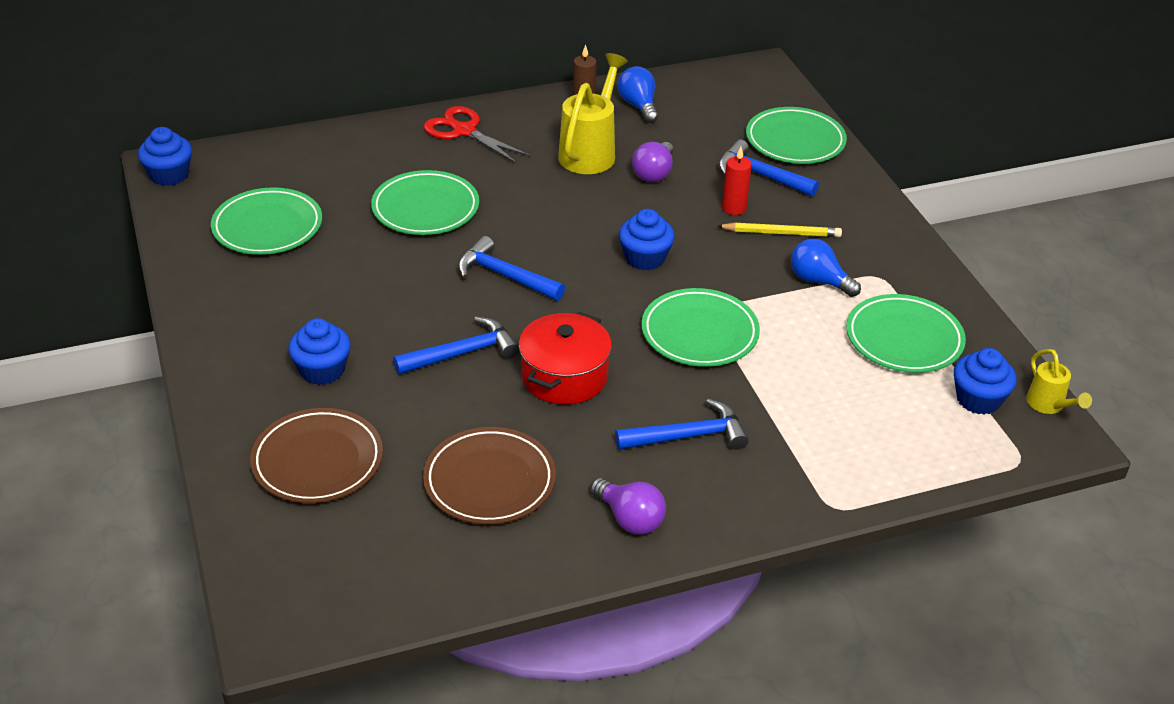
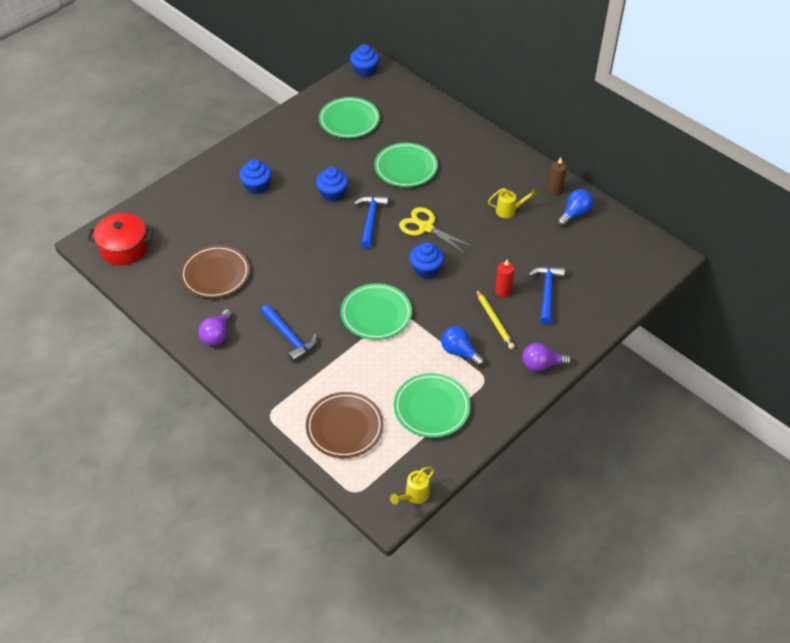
camera: 65 degrees right, 10 degrees up
brown plate [250,408,383,503] -> brown plate moved to [306,392,383,458]
blue hammer [393,316,519,375] -> none
red scissors [424,106,531,164] -> none
red pot [519,312,612,405] -> red pot moved to [87,213,153,265]
yellow watering can [558,53,628,174] -> yellow watering can [488,188,537,218], size x0.54
purple light bulb [632,142,673,182] -> purple light bulb moved to [522,343,572,372]
green plate [746,107,847,164] -> none
blue light bulb [791,239,861,297] -> blue light bulb turned 60 degrees counterclockwise [441,326,485,367]
blue cupcake [954,348,1017,415] -> blue cupcake moved to [316,167,348,202]
none -> yellow scissors [399,207,473,255]

